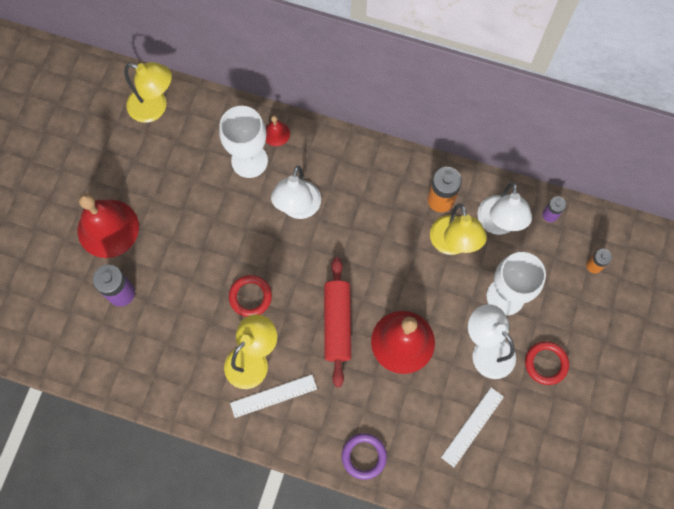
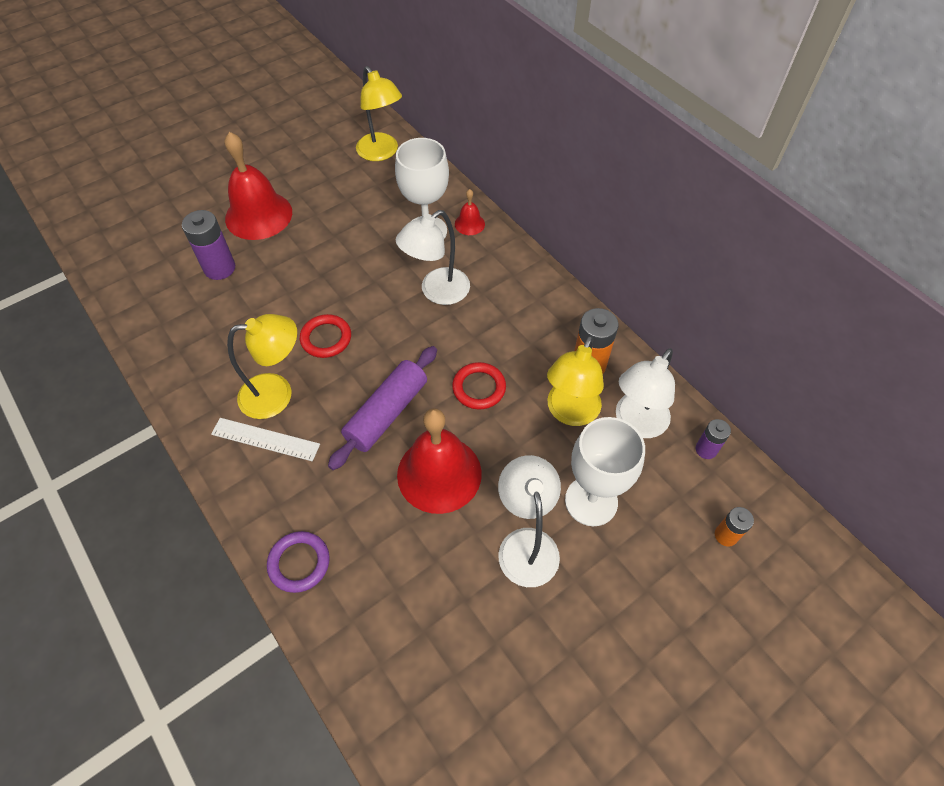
camera: 35 degrees right, 15 degrees down
red rolling pin [324,257,351,387] -> purple rolling pin [328,346,437,470]
white ruler [441,387,504,467] -> none
red ring [525,341,569,385] -> red ring moved to [452,362,506,409]

